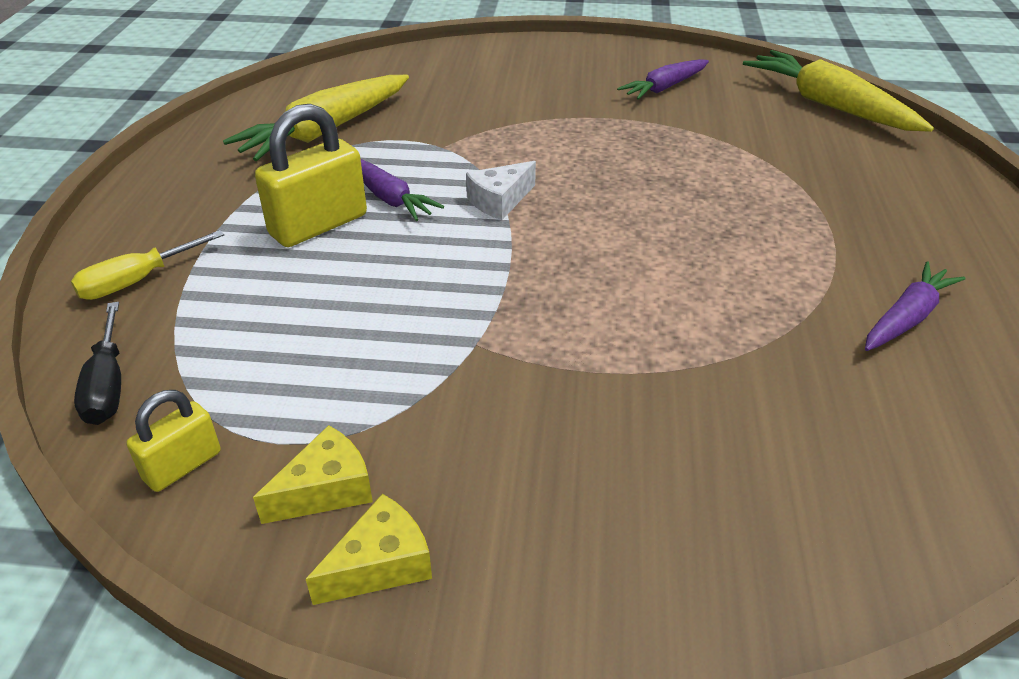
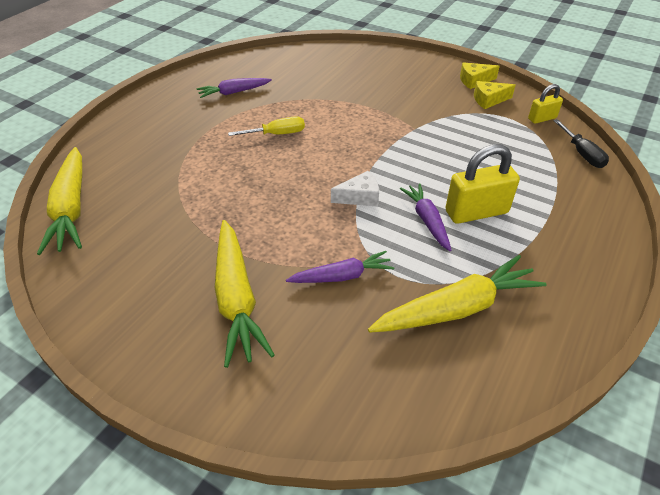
camera: 155 degrees left, 5 degrees up
yellow screwdriver [71,230,224,300] -> yellow screwdriver moved to [228,116,305,136]
black screwdriver [74,302,121,425] -> black screwdriver turned 150 degrees clockwise [553,119,609,168]
purple carrot [617,59,709,100] -> purple carrot moved to [286,251,394,283]
none -> yellow carrot [215,220,275,368]

